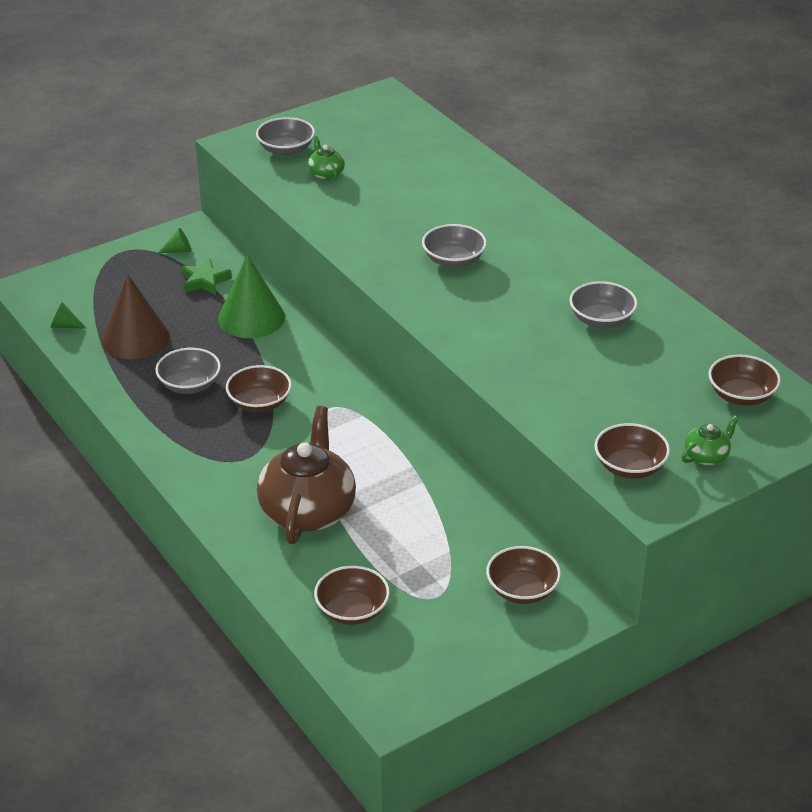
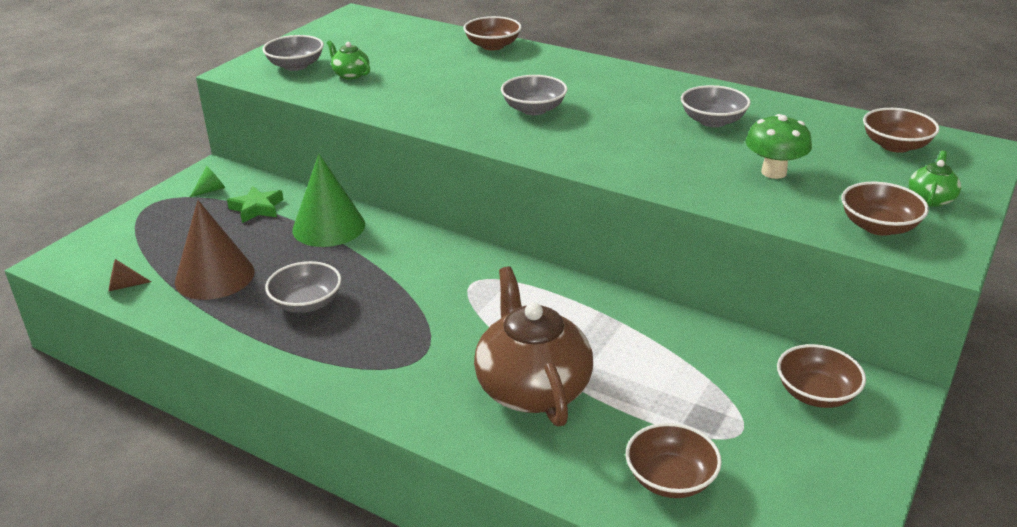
camera: 25 degrees left, 5 degrees down
green cone [51,302,87,329] -> brown cone [109,259,151,291]
brown bowl [226,365,292,412] -> brown bowl moved to [463,16,522,51]
none -> green mushroom [746,114,812,179]

